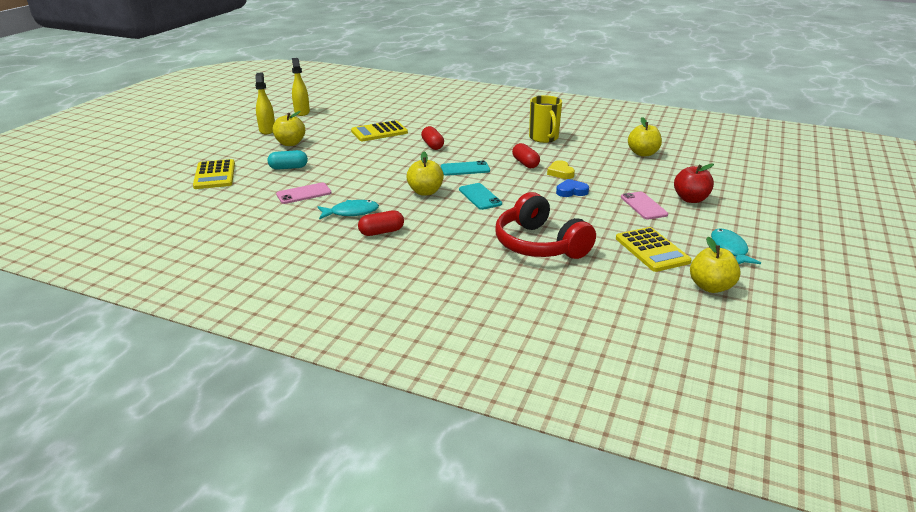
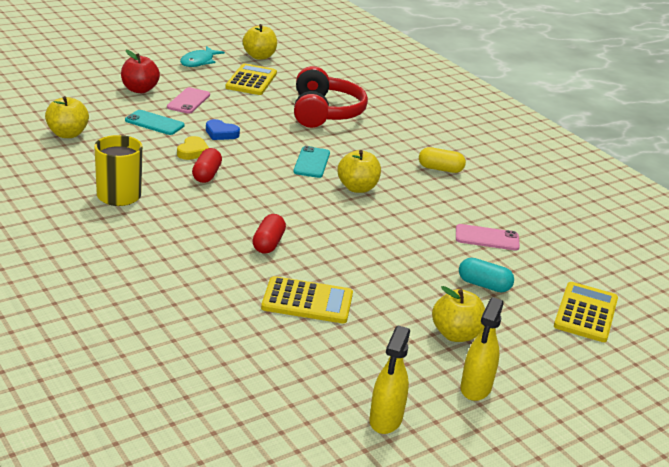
camera: 150 degrees left, 0 degrees up
turquoise fish [318,200,379,220] -> none
red capsule [358,210,404,236] -> yellow capsule [419,147,466,173]
turquoise phone [441,161,490,176] -> turquoise phone moved to [125,110,185,135]

